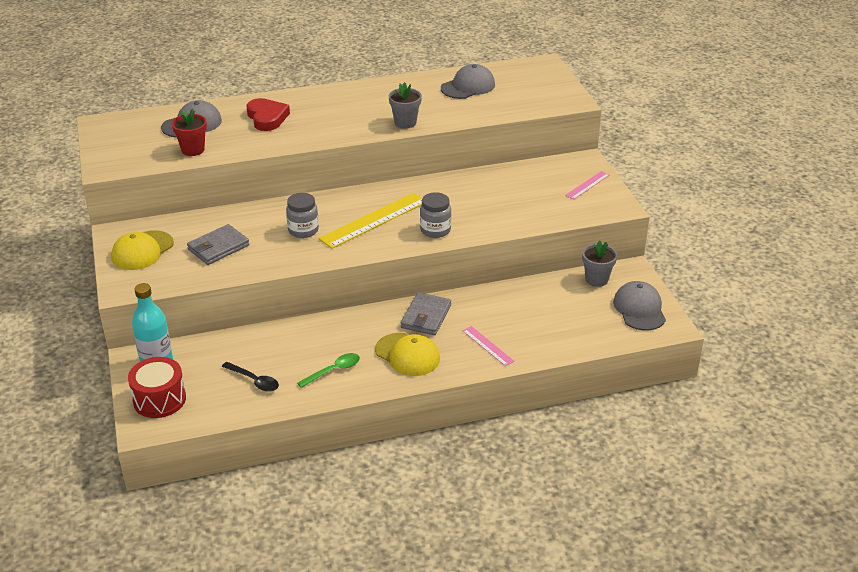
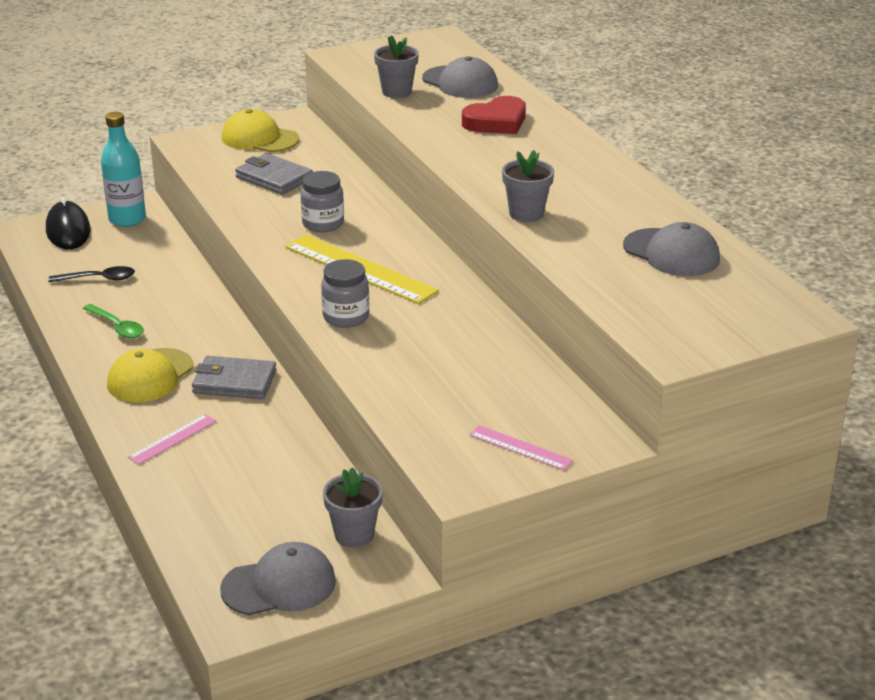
camera: 80 degrees right, 5 degrees down
red drum [128,357,186,418] -> black mouse [46,197,90,249]
red flower pot [172,109,207,156] -> grey flower pot [374,35,419,98]
black spoon [222,362,279,392] -> black spoon turned 120 degrees counterclockwise [48,266,135,282]

